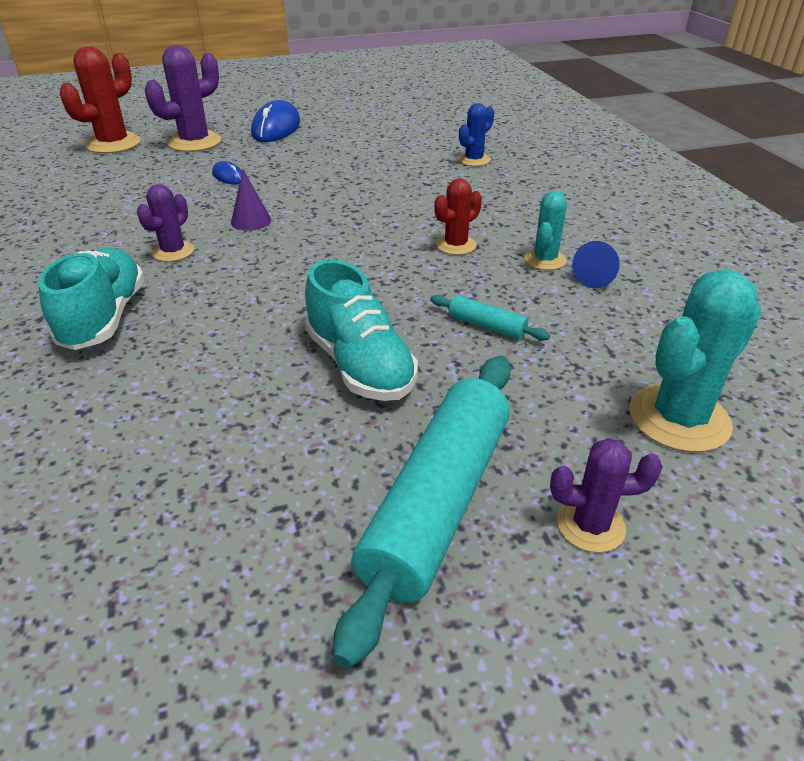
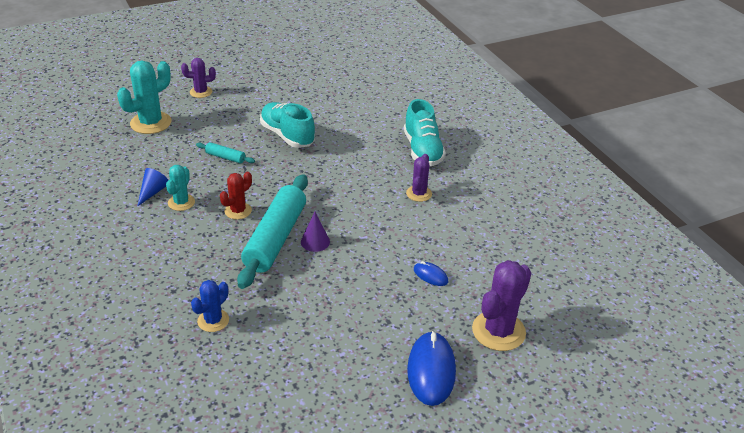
camera: 170 degrees right, 0 degrees up
red cactus [60,46,141,153] -> none
purple cone [231,169,271,231] -> purple cone moved to [301,212,330,252]
turquoise rolling pin [333,356,511,668] -> turquoise rolling pin moved to [237,174,308,289]

